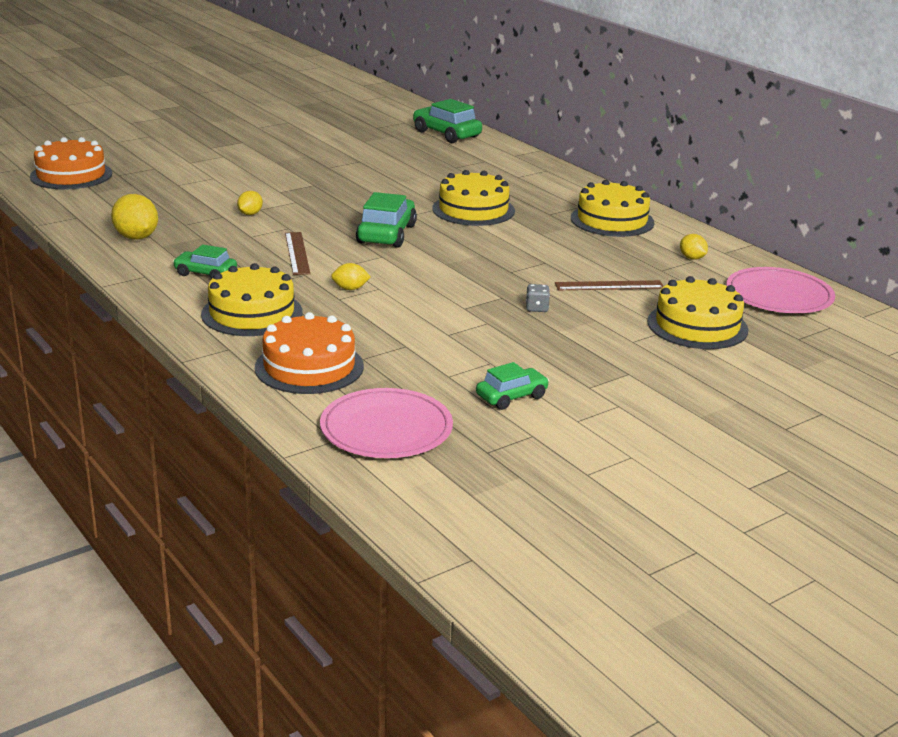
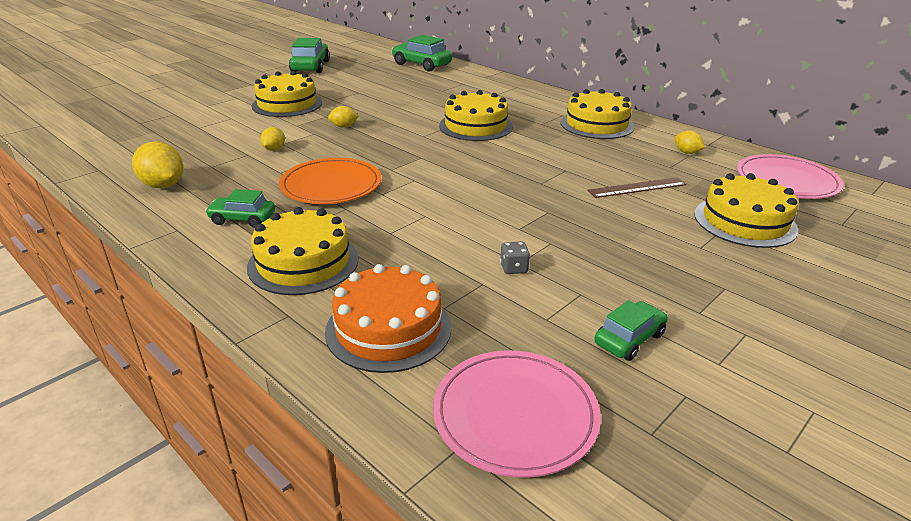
camera: 10 degrees left, 5 degrees up
orange cake [30,137,112,190] -> none
brown ruler [285,232,310,275] -> orange plate [279,158,381,204]
yellow lemon [331,263,371,290] -> yellow lemon moved to [328,106,359,128]
green car [356,192,417,248] -> green car moved to [289,38,330,73]
grey dice [526,284,550,312] -> grey dice moved to [500,241,530,274]
none -> yellow cake [252,71,322,117]

